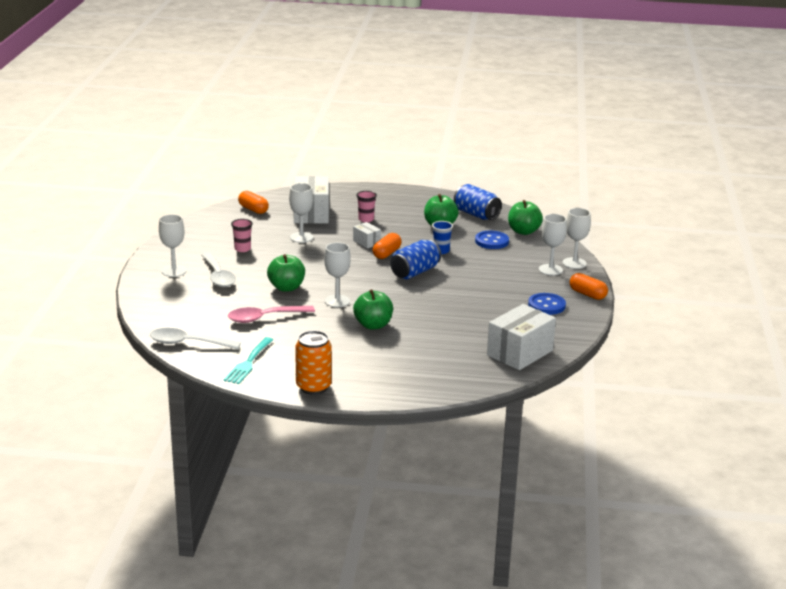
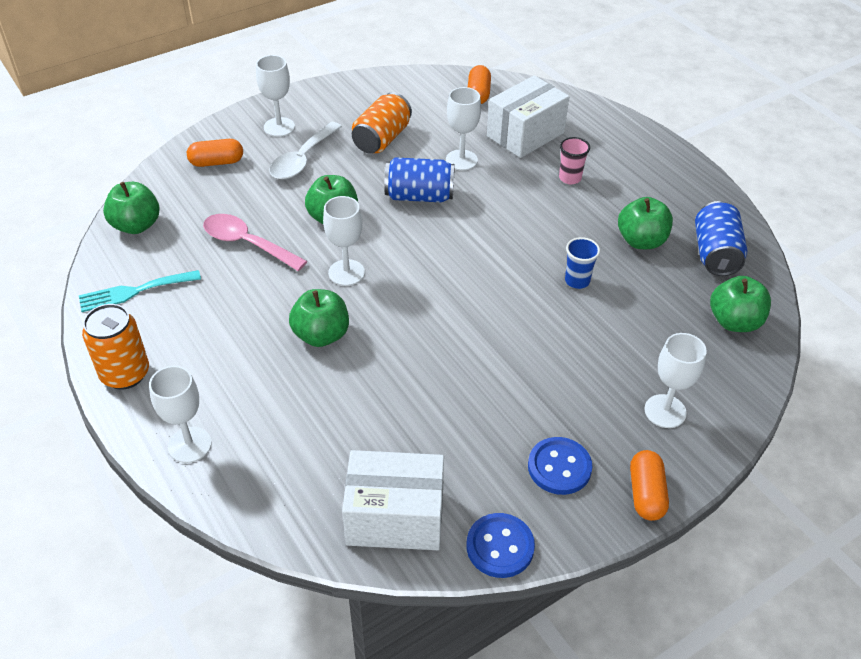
camera: 50 degrees right, 20 degrees up
white spoon [150,328,241,349] -> green apple [103,182,160,234]
pink cup [231,219,253,252] -> orange can [352,92,412,154]
white box [353,222,381,248] -> none
orange capsule [373,233,402,259] -> orange capsule moved to [187,139,243,167]
blue can [390,240,441,279] -> blue can moved to [384,157,455,202]
blue button [475,231,509,249] -> blue button moved to [467,513,535,578]
white goblet [563,208,591,269] -> white goblet moved to [149,366,211,463]

